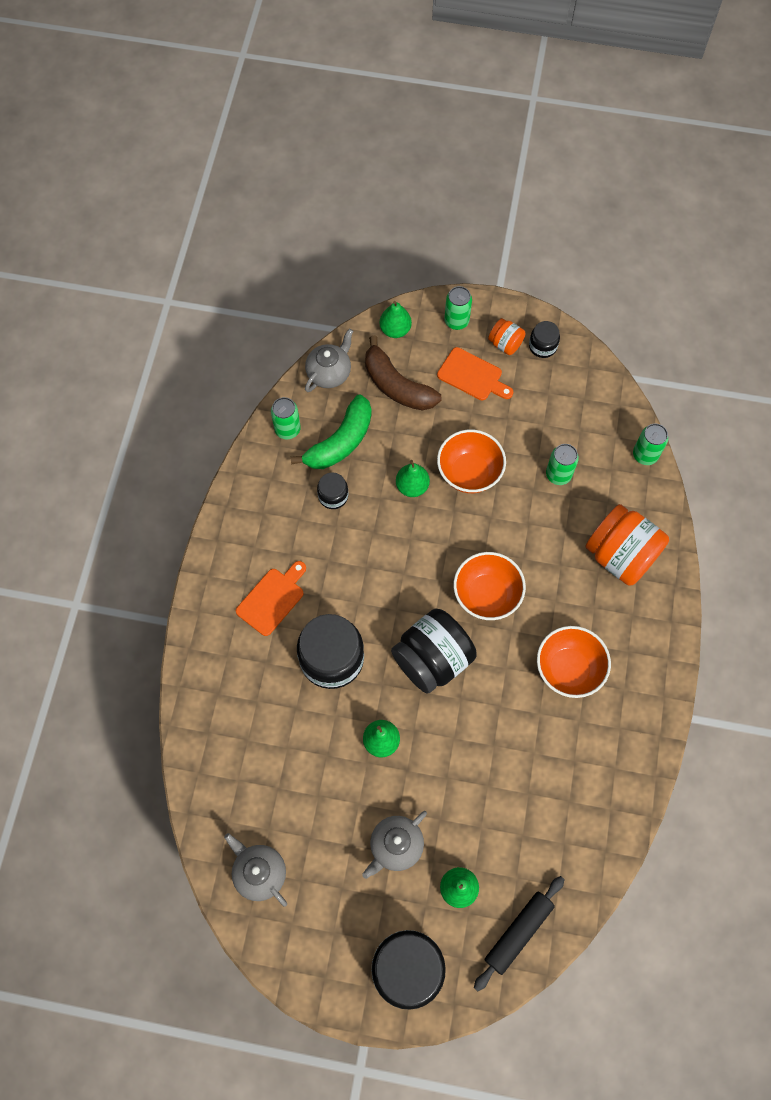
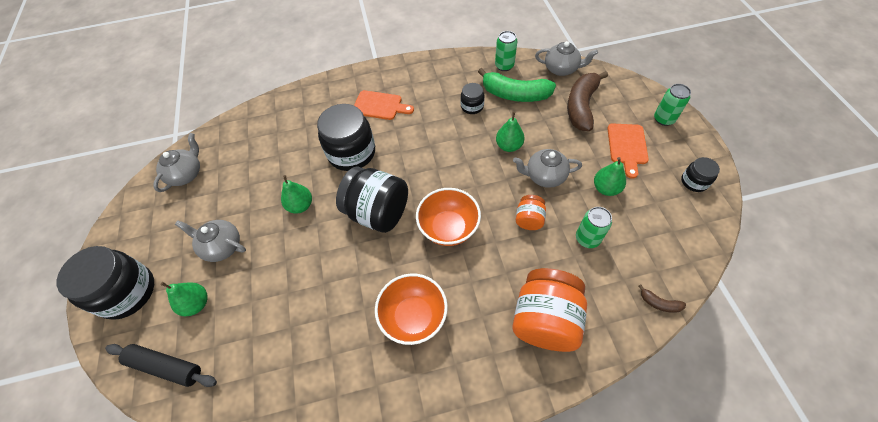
camera: 70 degrees right, 10 degrees down
green pear [379,301,412,338] -> green pear moved to [594,157,626,196]
orange bowl [437,430,506,493] -> grey teapot [513,149,582,188]
orange jar [488,318,526,355] -> orange jar moved to [516,195,546,230]
green can [633,423,668,465] -> brown banana [639,285,686,313]

